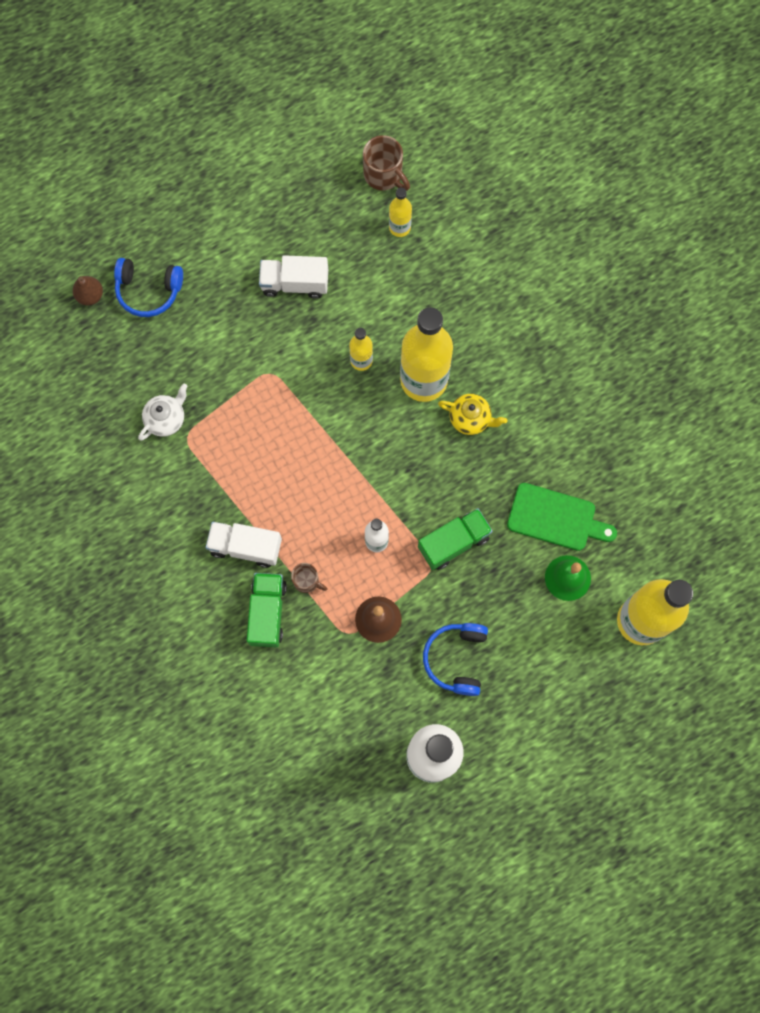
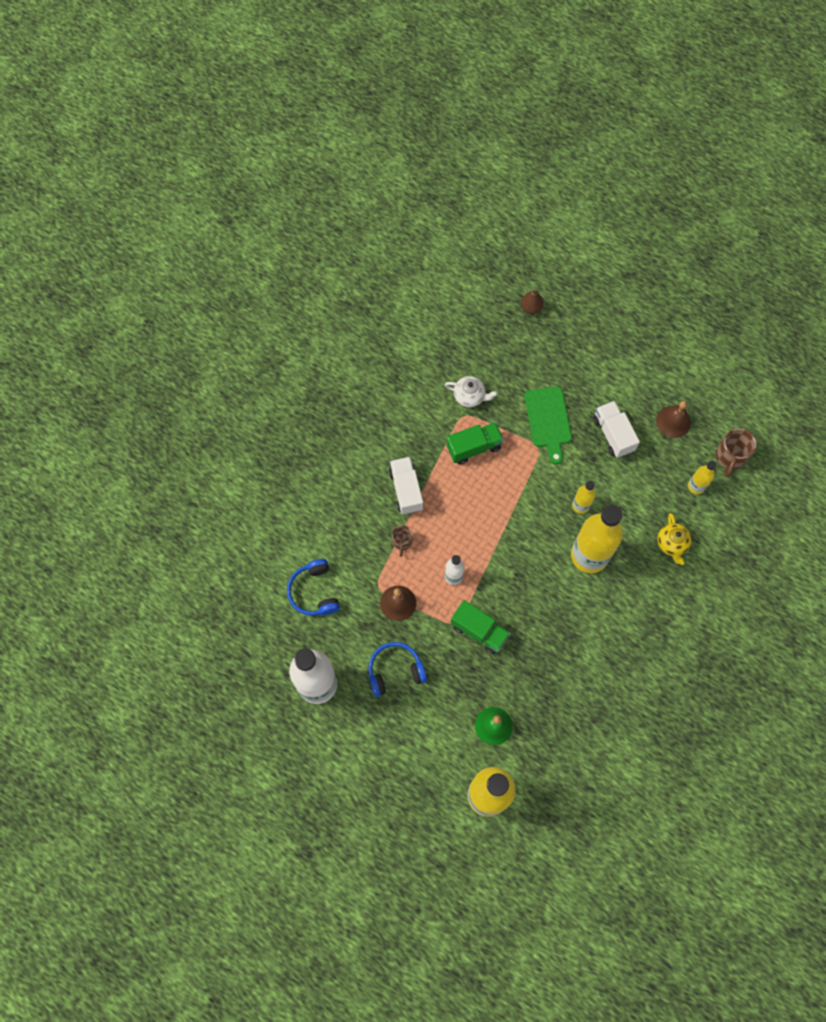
camera: 65 degrees right, 5 degrees down
blue headphones [114,258,183,317] -> blue headphones moved to [287,559,340,616]
green truck [247,573,287,647] -> green truck moved to [446,422,504,465]
yellow teapot [438,394,507,435] -> yellow teapot moved to [657,513,692,565]
green cutting board [507,483,617,551] -> green cutting board moved to [525,387,572,464]
none -> brown bell [656,401,691,438]

